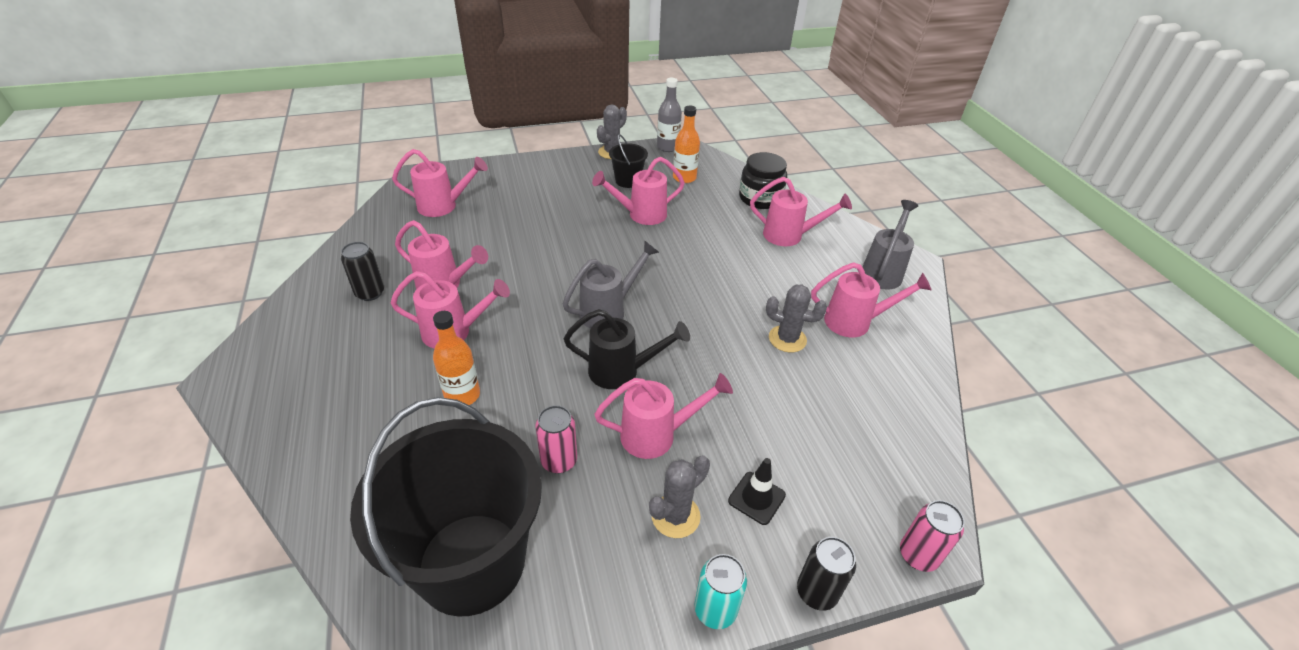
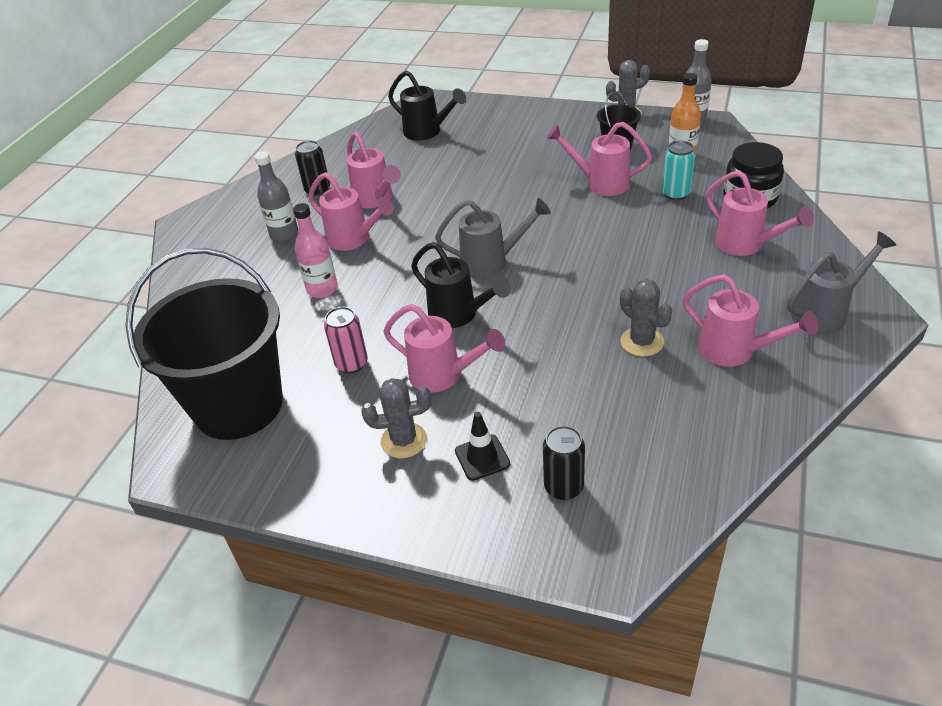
camera: 40 degrees right, 0 degrees up
pink watering can [392,149,488,217] -> black watering can [388,71,466,141]
orange bottle [433,311,480,405] -> pink bottle [293,203,338,298]
turquoise can [694,554,747,629] -> turquoise can moved to [662,140,695,200]
black can [797,537,856,611] -> black can moved to [543,426,585,500]
pink can [900,500,965,572] -> none
none -> grey bottle [254,151,298,242]

